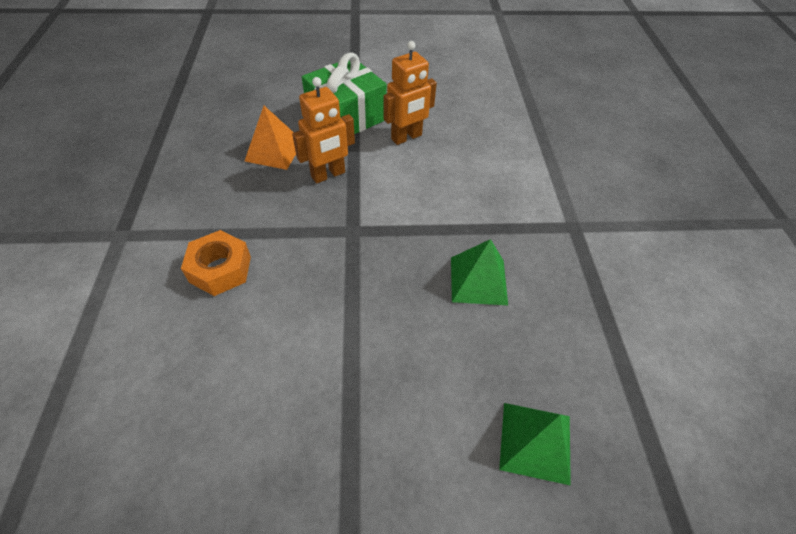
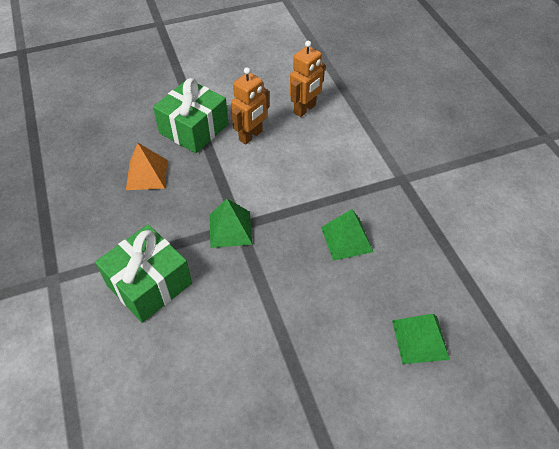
camera: 15 degrees left, 0 degrees up
orange nut [181,230,251,296] -> green gift [95,225,192,323]
orange robot [292,77,355,183] -> orange robot moved to [290,41,325,117]
none -> green pyramid [210,199,253,248]

